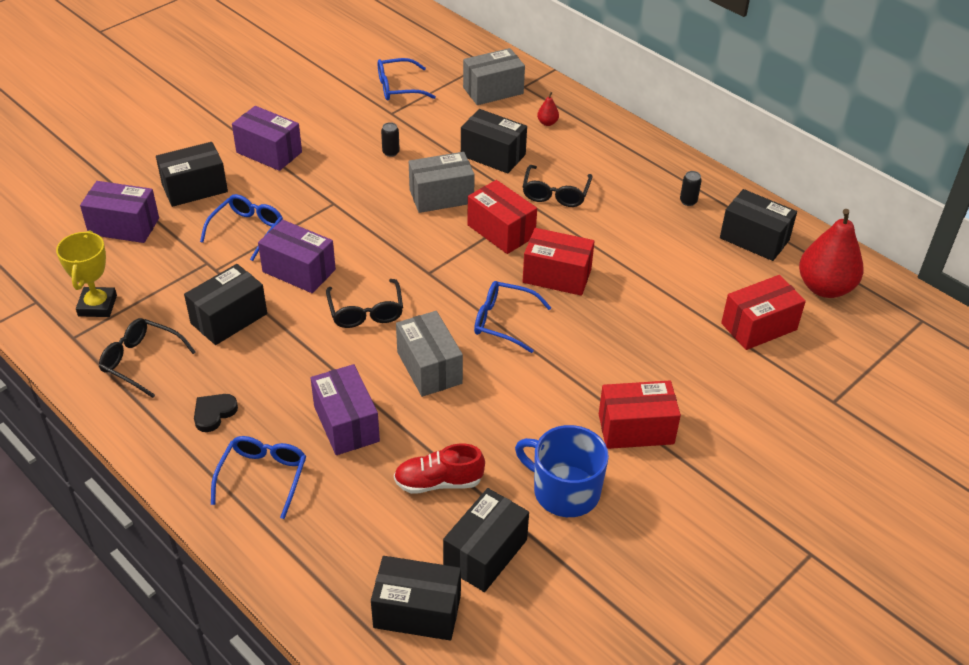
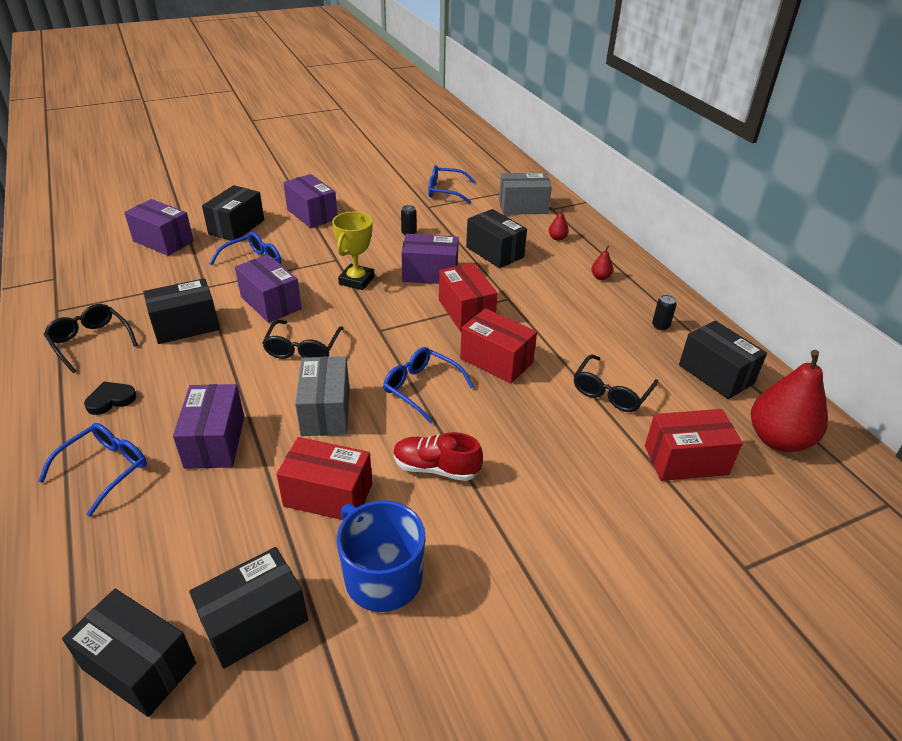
camera: 20 degrees right, 5 degrees down
yellow trophy [56,230,117,317] -> yellow trophy moved to [332,212,375,290]
black box [156,142,228,207] -> black box turned 60 degrees counterclockwise [202,185,264,241]
red shoe [394,444,485,494] -> red shoe moved to [393,432,483,481]
grey box [409,152,475,213] -> purple box [402,234,459,284]
black glasses [522,165,593,207] -> black glasses moved to [574,354,658,412]
red box [599,381,681,449] -> red box moved to [277,437,372,520]
none -> red pear [591,245,613,280]

